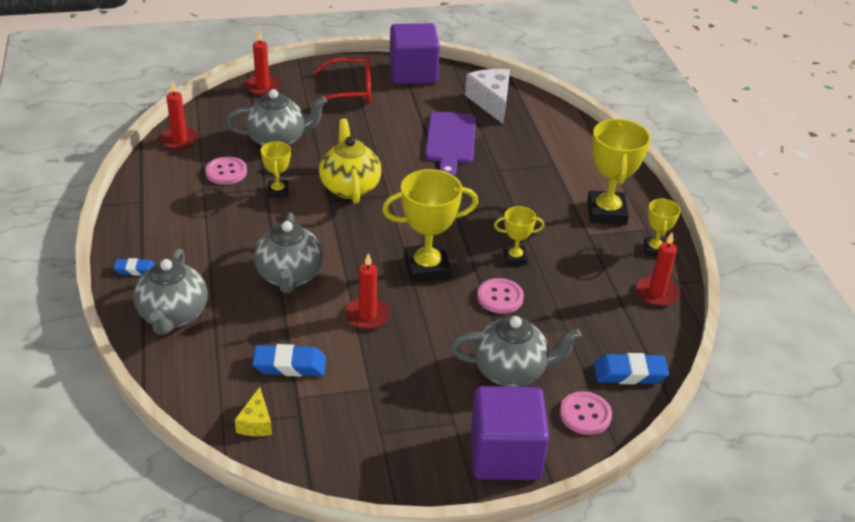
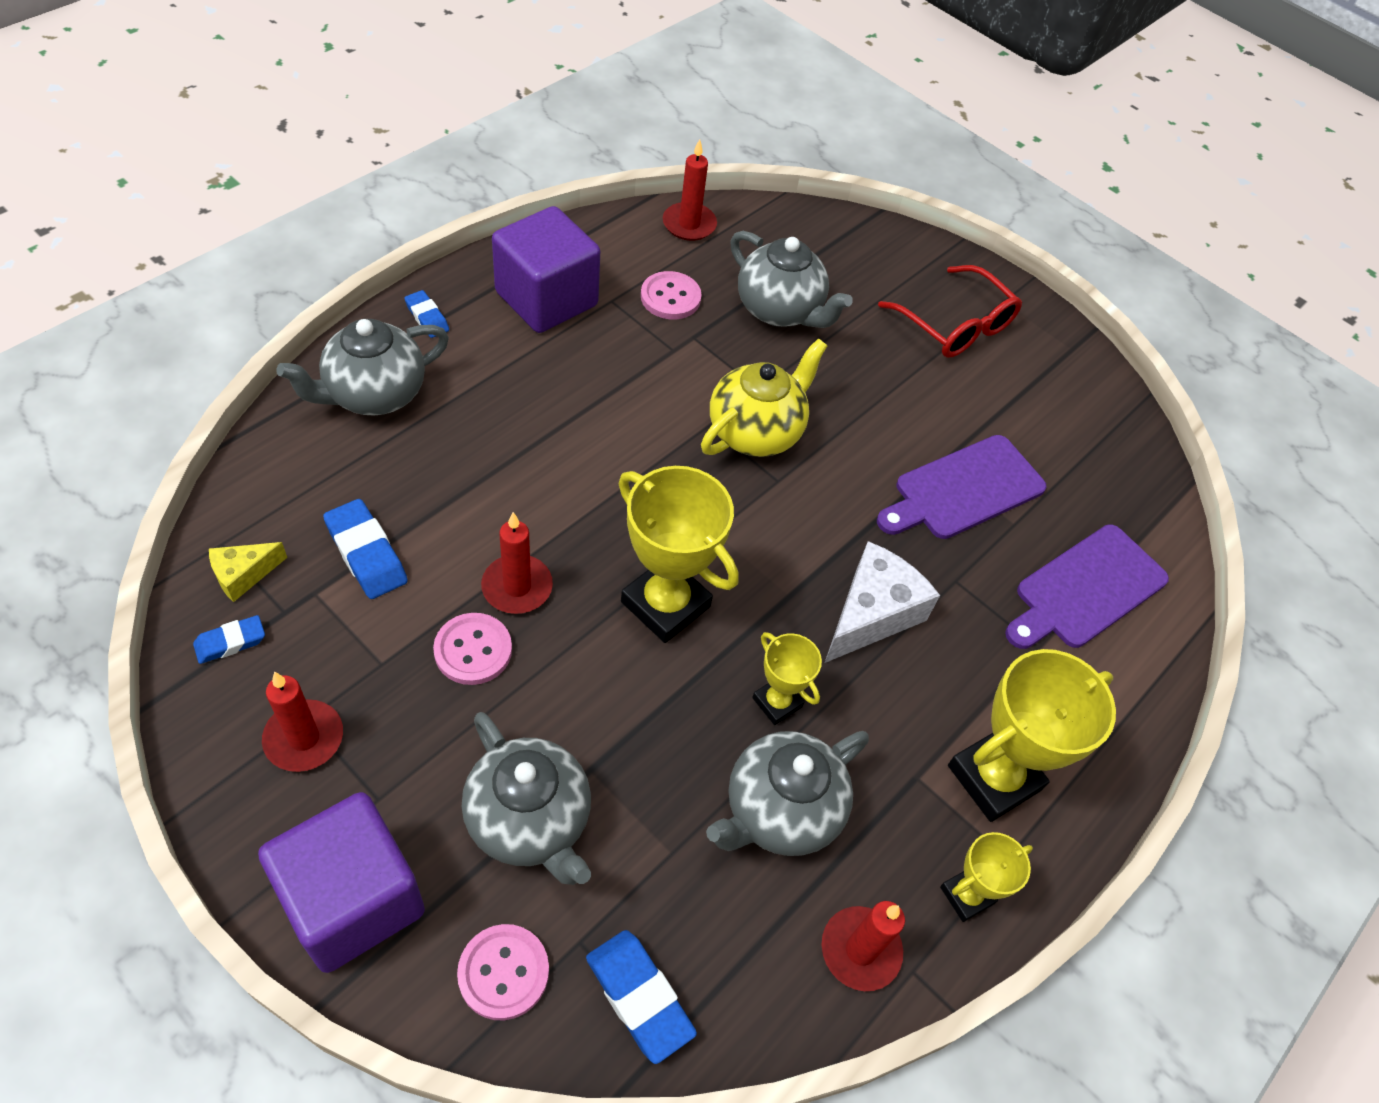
camera: 50 degrees right, 15 degrees up
red candle [245,31,280,96] -> red candle moved to [262,672,343,772]
grey teapot [254,212,323,293] -> grey teapot moved to [706,731,869,856]
yellow trophy [261,141,291,198] -> none
purple cube [390,23,440,84] -> purple cube moved to [492,206,600,333]
white cheese [465,69,510,124] -> white cheese moved to [825,541,940,663]
pink button [477,278,524,314] -> pink button moved to [433,613,512,685]
none -> blue eraser [193,615,265,664]
none -> purple cutting board [1005,525,1169,649]

